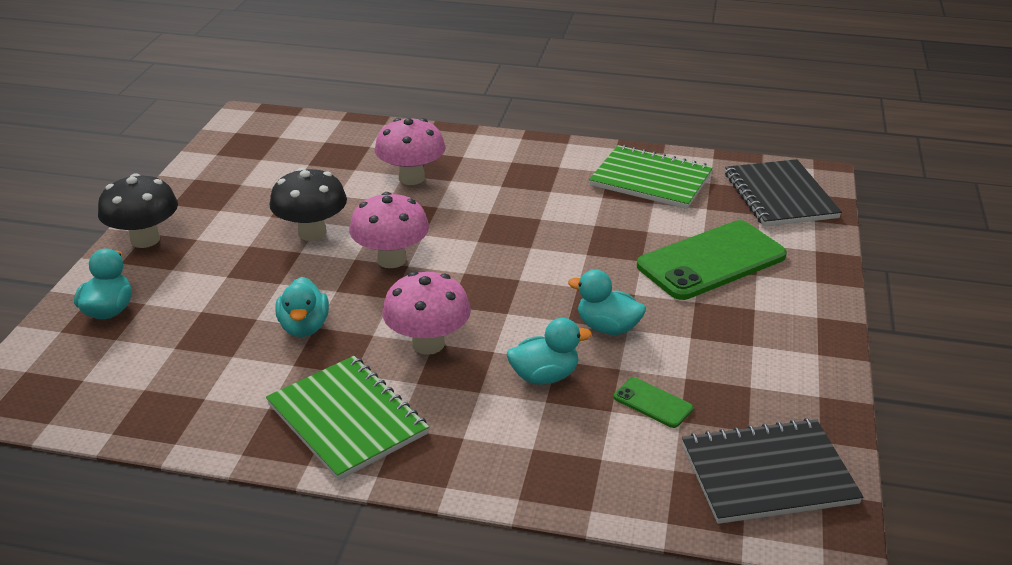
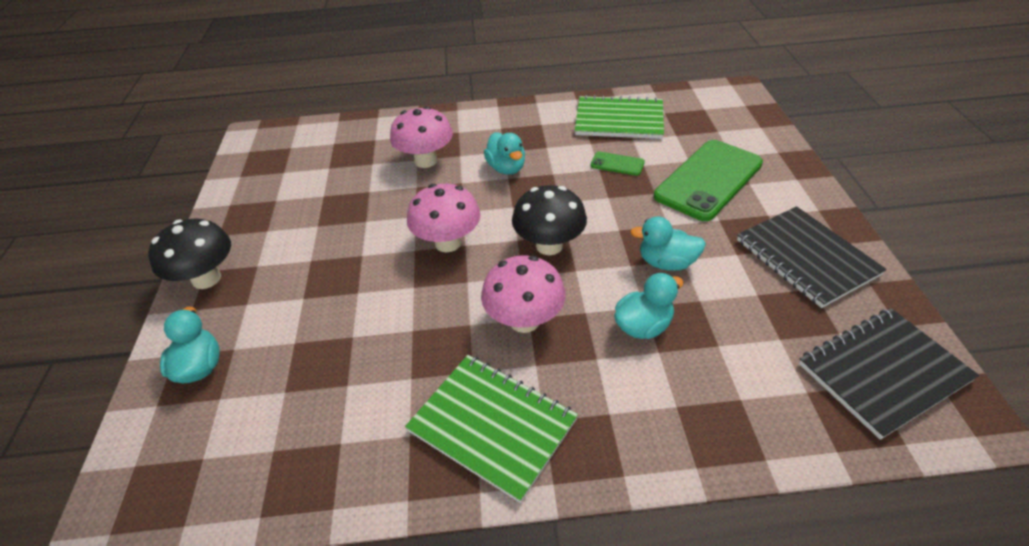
camera: 15 degrees left, 10 degrees up
black mushroom [269,167,347,241] -> black mushroom moved to [512,185,587,255]
turquoise duck [276,277,329,337] -> turquoise duck moved to [484,132,525,175]
green phone [614,377,693,428] -> green phone moved to [591,151,645,176]
black notebook [725,159,842,227] -> black notebook moved to [737,206,887,308]

